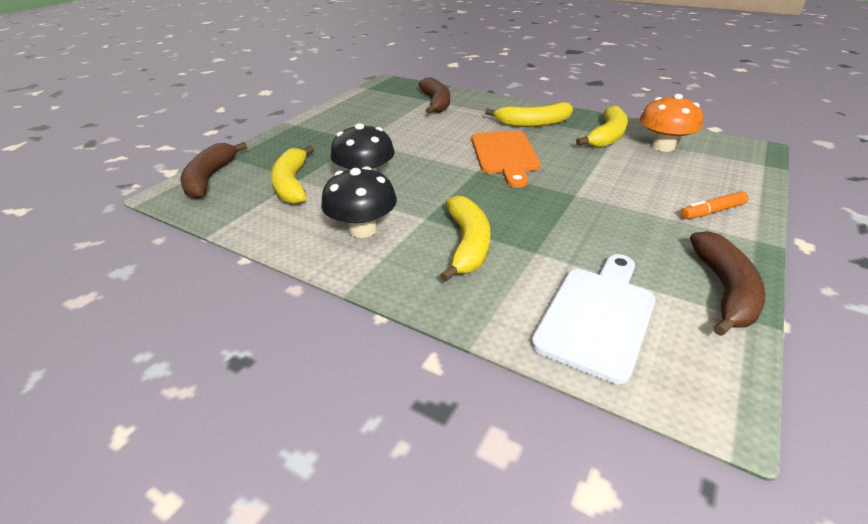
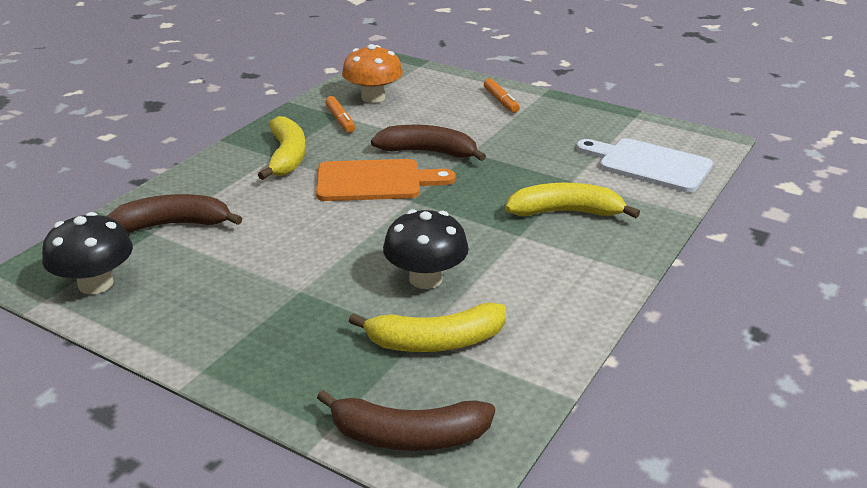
camera: 90 degrees left, 5 degrees down
black mushroom [321,166,397,238] -> black mushroom moved to [42,212,133,295]
yellow banana [576,106,628,148] -> orange marker [325,96,355,133]
brown banana [690,231,765,336] -> brown banana moved to [371,125,486,161]

